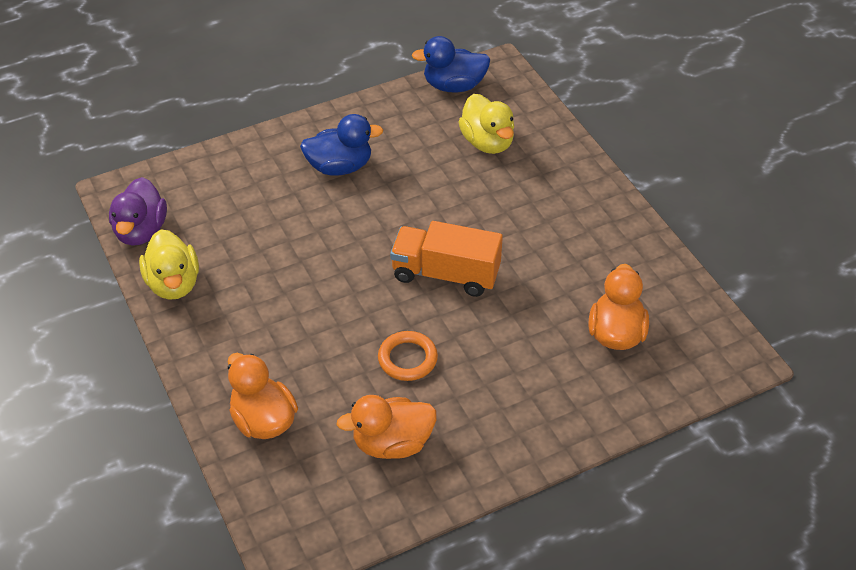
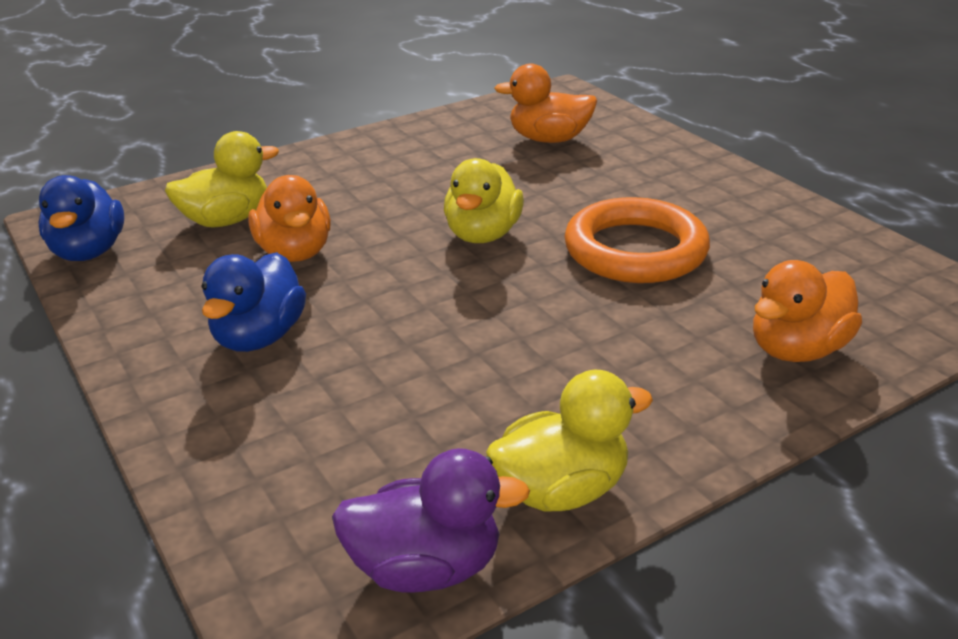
camera: 95 degrees left, 15 degrees down
blue duck [300,114,383,176] -> blue duck turned 150 degrees counterclockwise [201,252,306,352]
orange duck [336,395,437,459] -> orange duck moved to [248,175,331,262]
orange ring [378,331,438,381] -> orange ring [565,197,710,283], size x1.81
orange truck [390,221,503,297] -> yellow duck [444,158,524,243]

